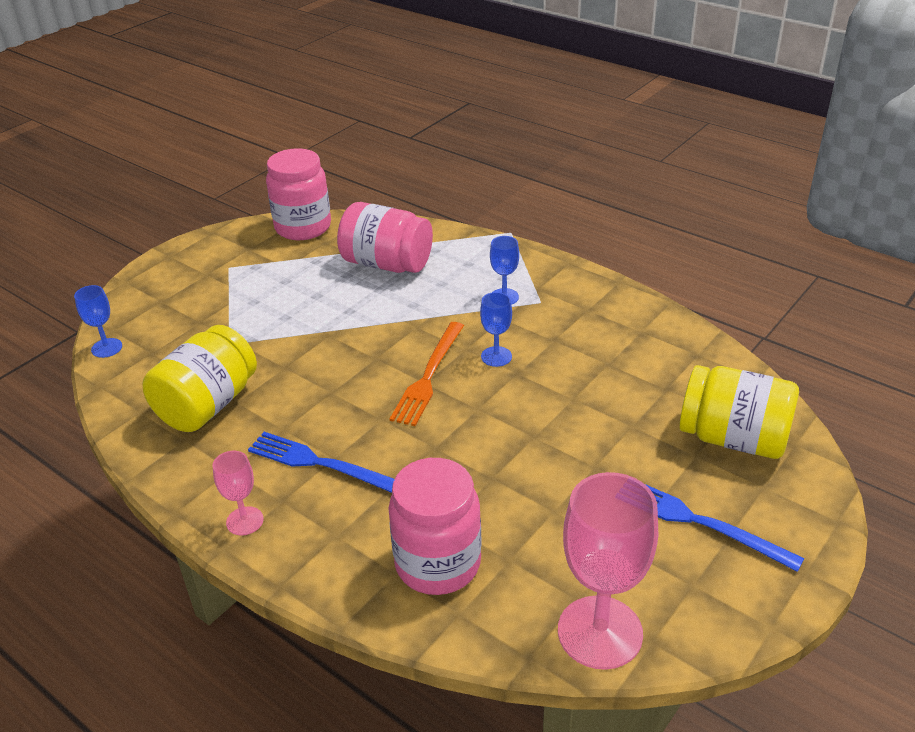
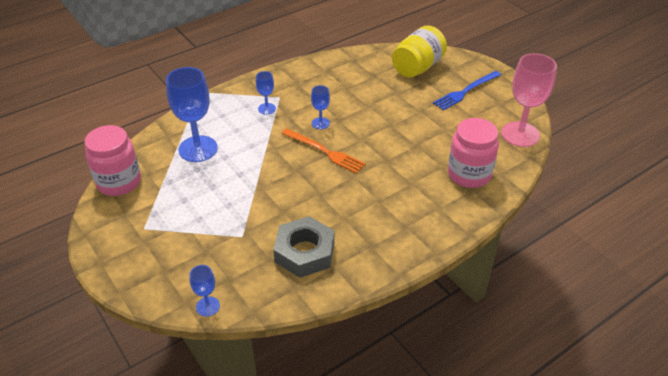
camera: 75 degrees left, 5 degrees up
yellow jar [142,325,257,432] -> grey nut [273,216,335,278]
pink goblet [213,451,264,535] -> none
blue fork [248,432,395,493] -> none
pink jar [337,202,433,273] -> blue goblet [166,67,218,162]

